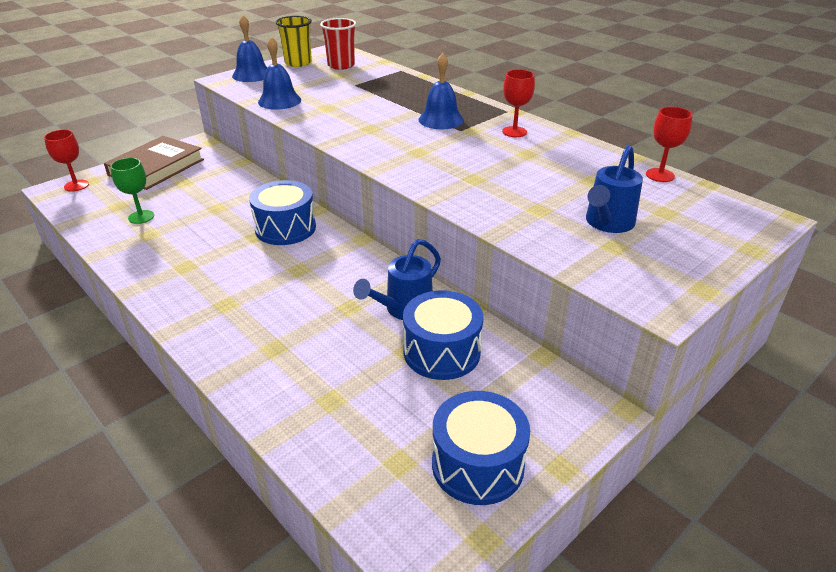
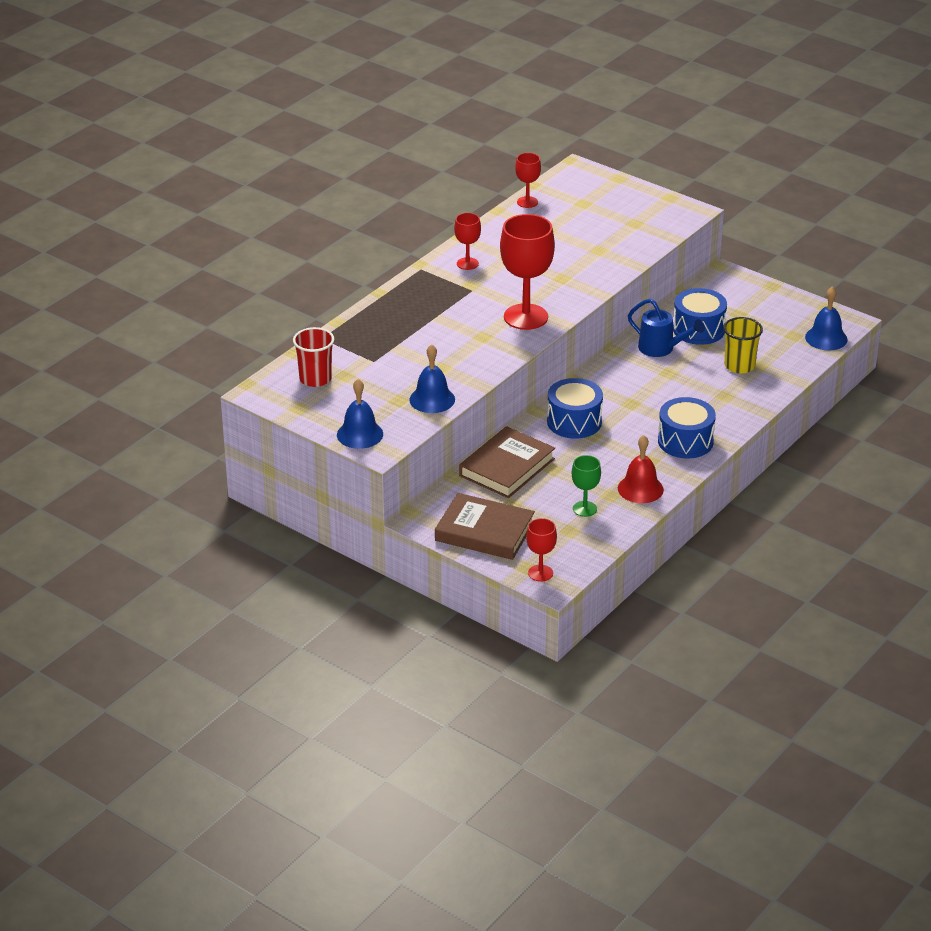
camera: 100 degrees left, 0 degrees up
yellow cup [276,16,312,67] -> yellow cup moved to [723,317,763,373]
blue bell [419,53,464,129] -> blue bell moved to [805,287,847,350]
blue drum [432,391,530,505] -> blue drum moved to [658,397,716,459]
blue watering can [586,145,643,233] -> none
none -> brown book [459,426,555,498]
none -> red goblet [500,214,555,330]
none -> red bell [618,435,664,503]

